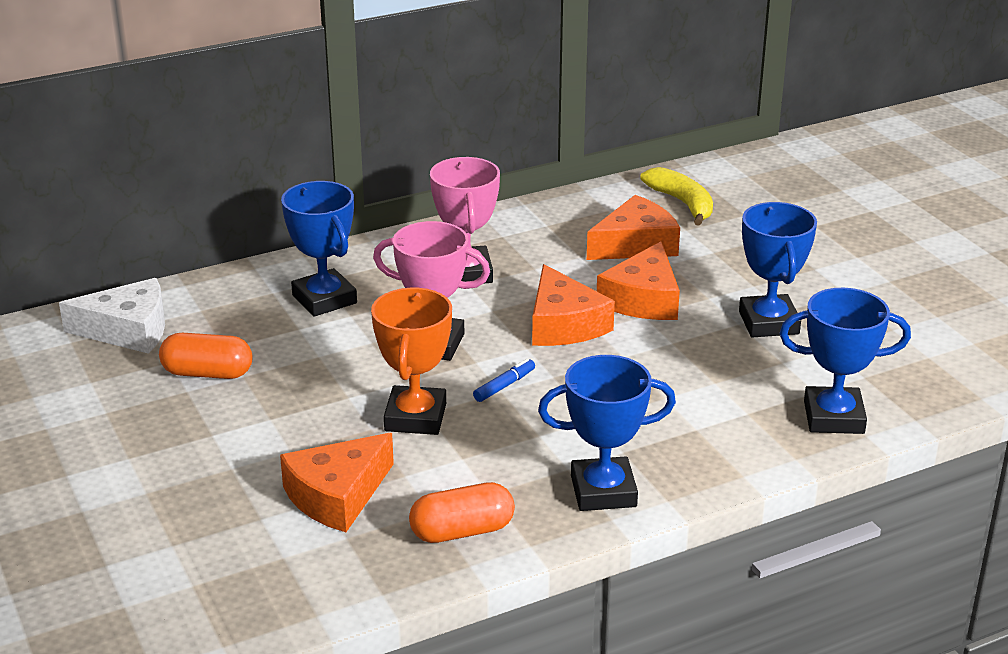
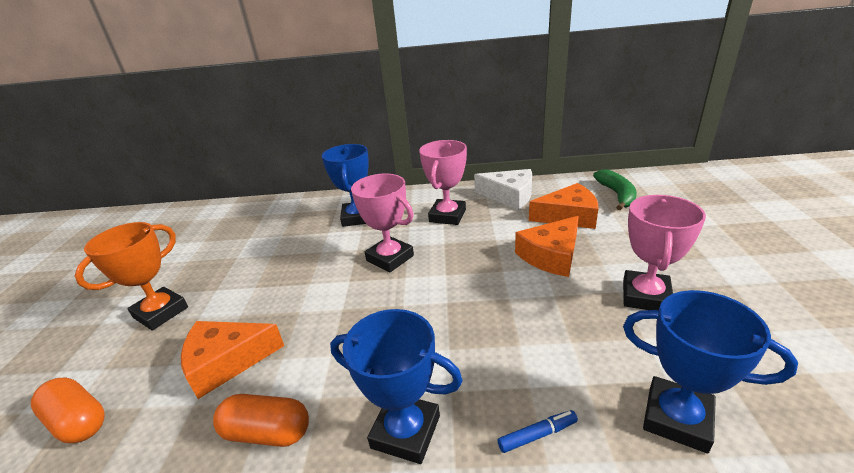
camera: 30 degrees right, 0 degrees up
white cheese [59,278,165,354] -> white cheese moved to [474,169,532,210]
orange capsule [159,333,253,379] -> orange capsule moved to [31,378,105,443]
orange trophy [371,288,452,435] -> orange trophy moved to [75,222,188,330]
blue marker [473,359,535,402] -> blue marker moved to [497,410,578,453]
orange cheese [532,264,615,346] -> none
yellow banana [640,167,713,226] -> green banana [593,169,637,210]
blue trophy [739,202,817,337] -> pink trophy [623,195,706,310]

